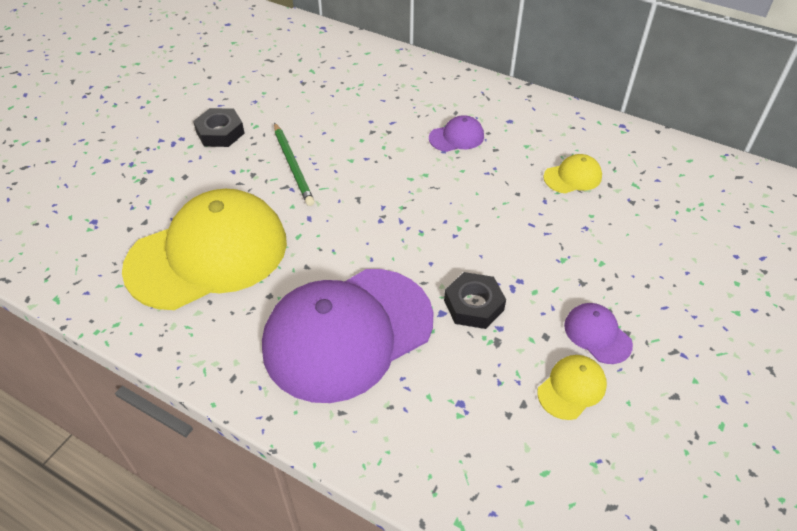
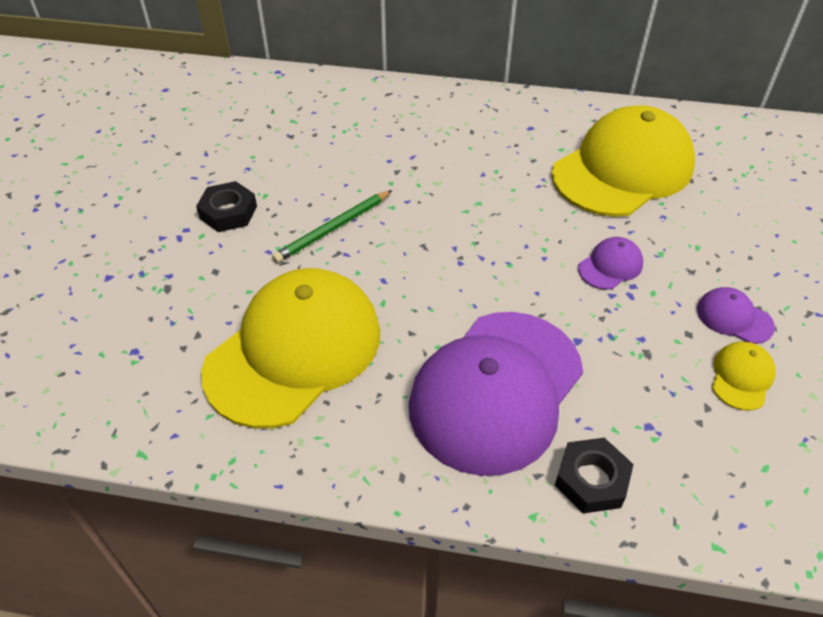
camera: 20 degrees left, 0 degrees up
green pencil [274,123,315,206] -> green pencil turned 90 degrees clockwise [272,190,392,263]
purple cap [429,115,484,152] -> purple cap moved to [578,237,643,290]
black nut [444,272,506,329] -> black nut moved to [555,438,634,513]
yellow cap [543,154,602,193] -> yellow cap [552,105,695,217], size x2.47

